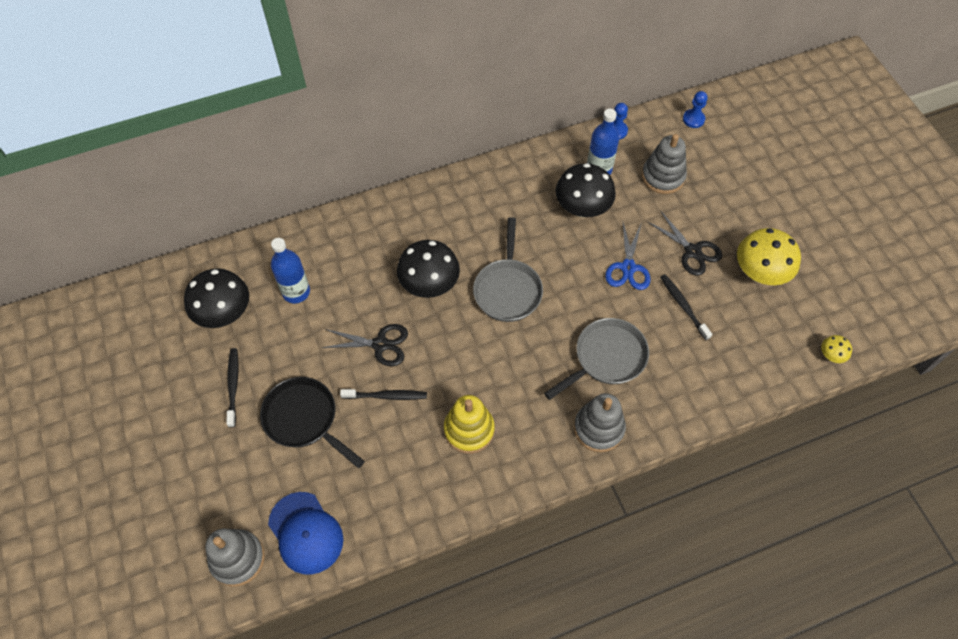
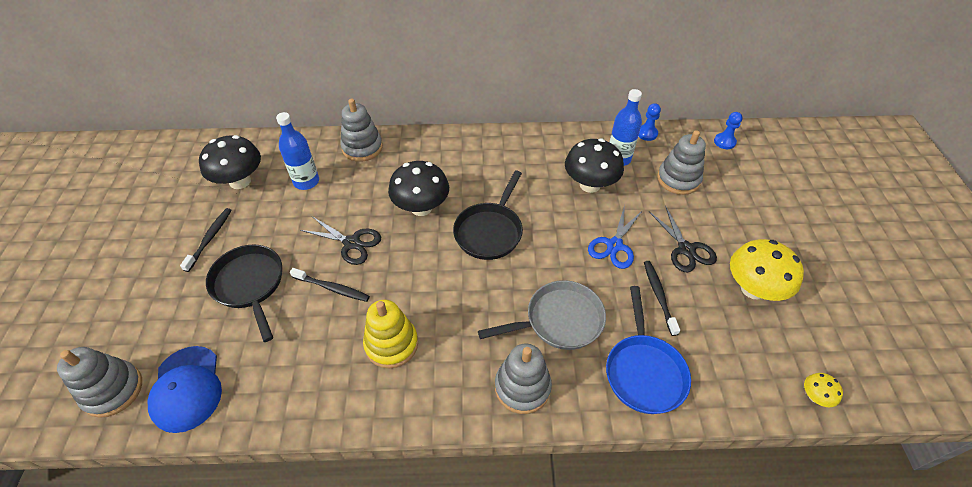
camera: 20 degrees right, 10 degrees down
grey pan [473,217,543,322] -> black pan [453,171,523,260]
none -> grey stacking toy [340,99,383,162]
none -> blue pan [606,286,691,414]

